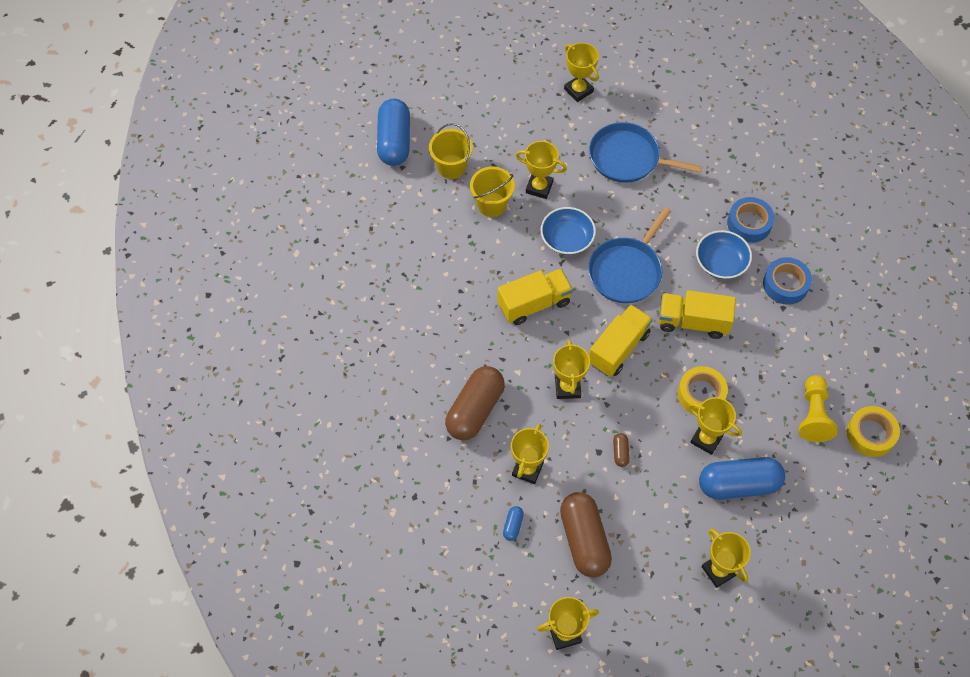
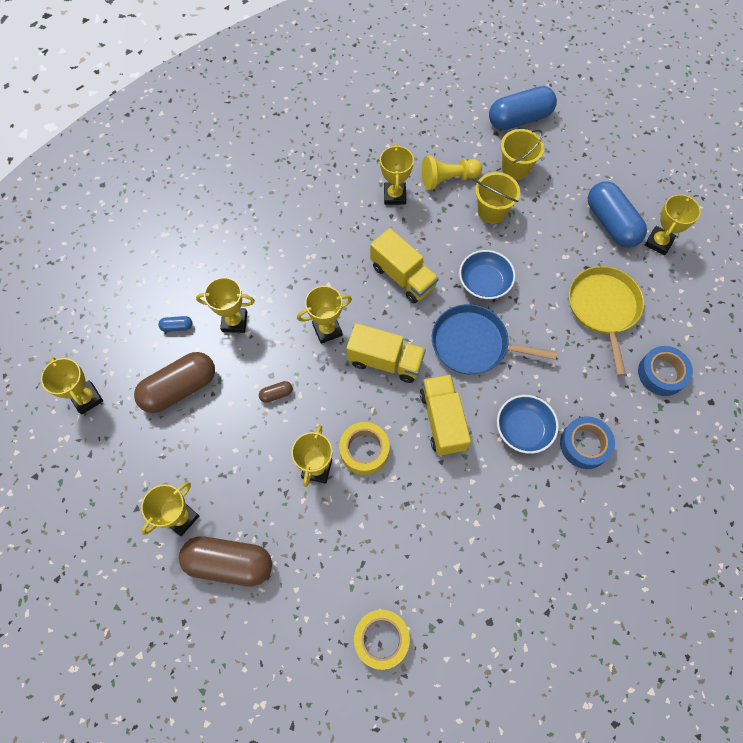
camera: 70 degrees right, 5 degrees up
brown capsule [445,366,505,440] -> brown capsule moved to [179,536,272,586]
yellow trophy [516,141,567,199] -> yellow trophy moved to [380,144,414,205]
blue pan [589,122,702,183] -> yellow pan [569,266,644,376]
blue capsule [699,457,785,500] -> blue capsule moved to [588,181,647,248]
blue tape [763,257,812,305] -> blue tape moved to [638,346,693,396]
yellow pawn [799,375,837,442] -> yellow pawn moved to [422,156,482,190]

